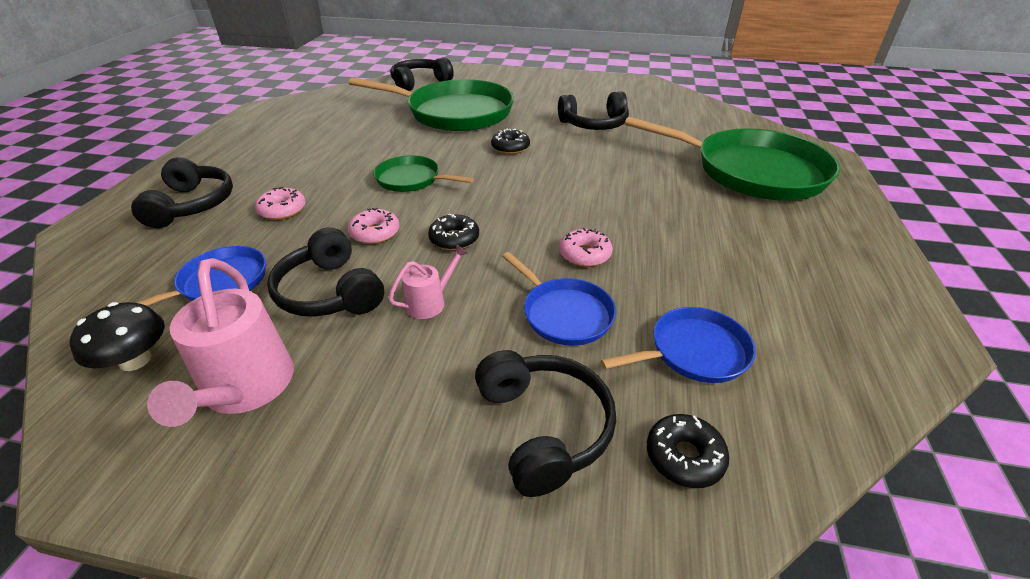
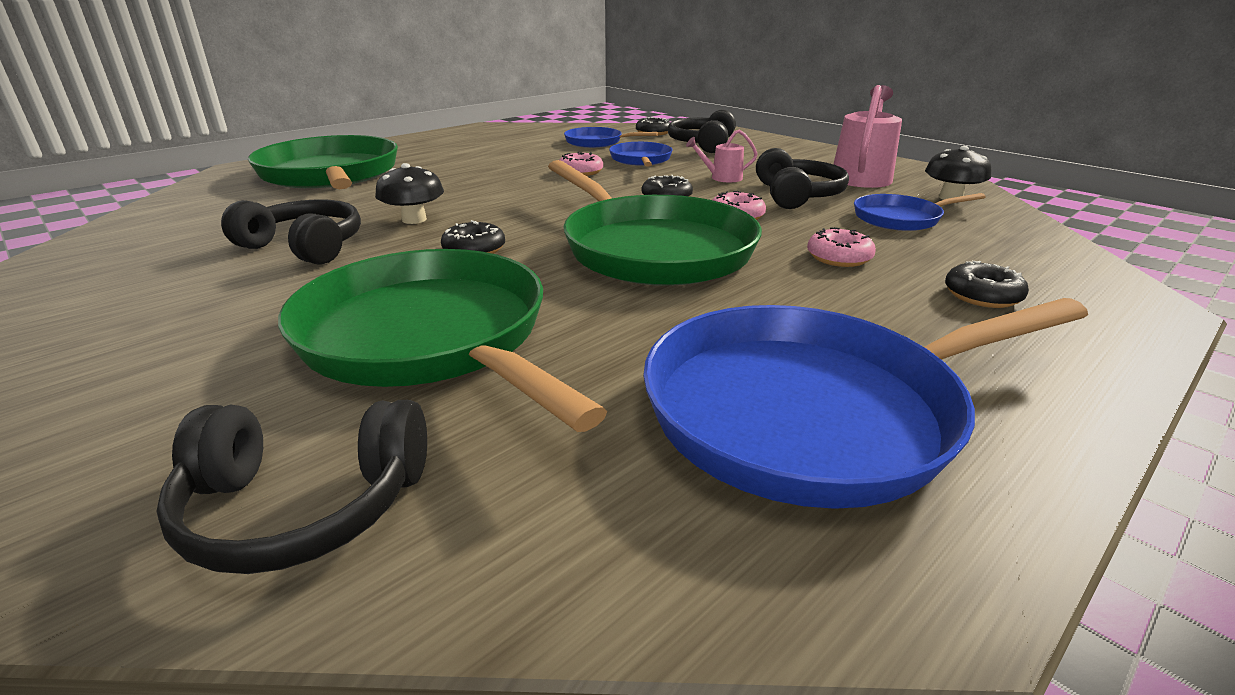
camera: 145 degrees left, 10 degrees down
black headphones [131,157,233,228] -> black donut [945,261,1029,308]
green pan [374,155,474,192] -> green pan [548,160,762,286], size x2.02
none -> black mushroom [375,163,444,224]
none -> blue pan [643,298,1088,509]

